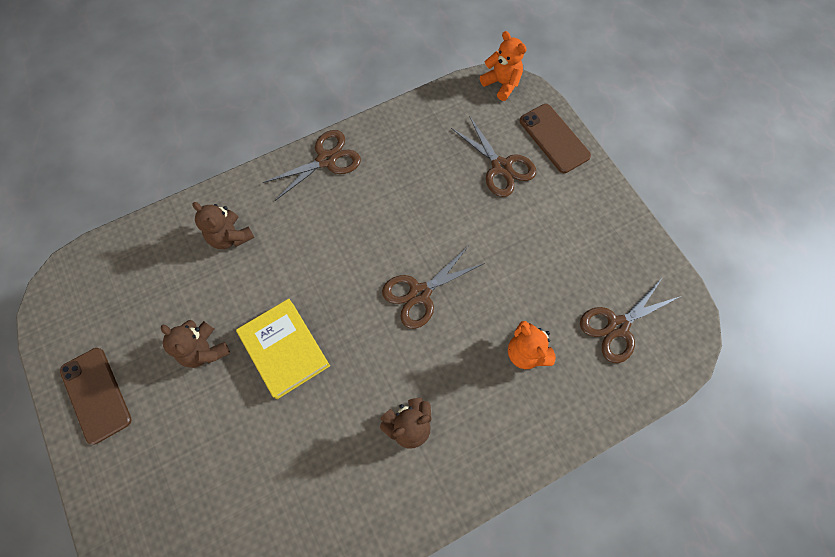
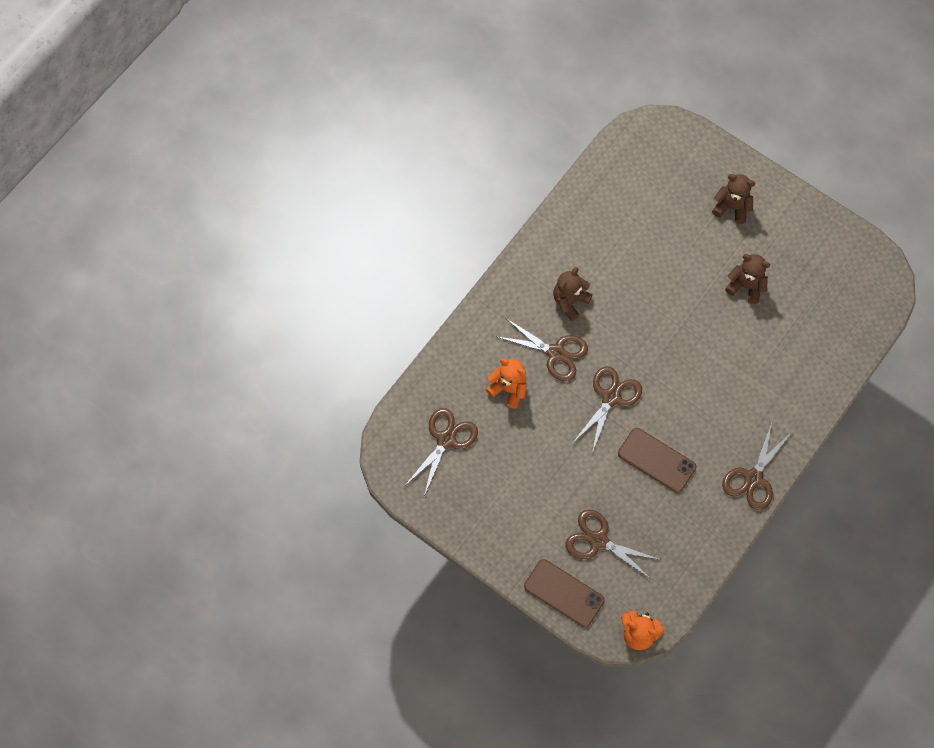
camera: 155 degrees right, 0 degrees up
brown phone [60,348,132,444] -> brown phone moved to [618,428,696,493]
brown teddy bear [192,202,254,249] -> brown teddy bear moved to [712,174,755,224]
yellow book [236,299,330,399] -> none
none -> brown scissors [498,318,588,381]

